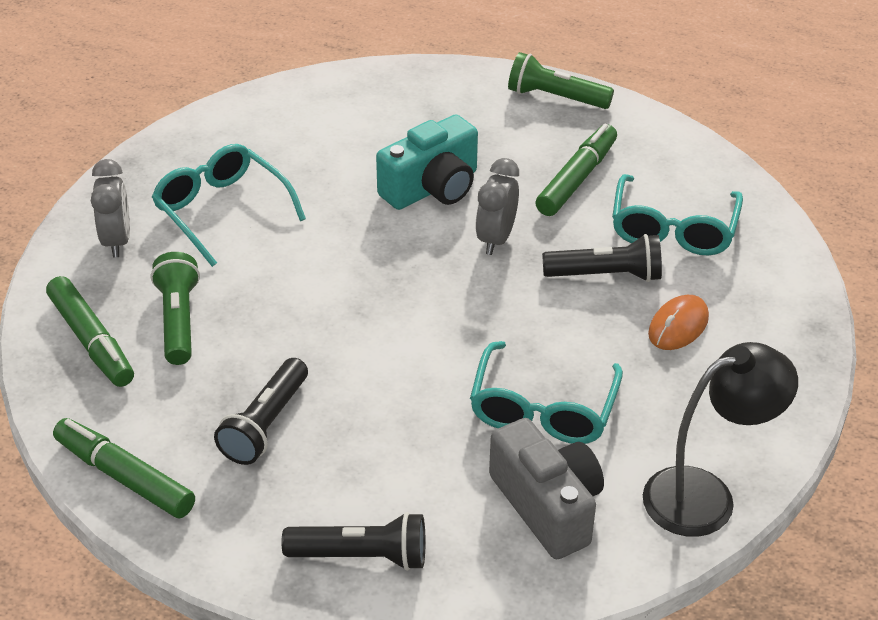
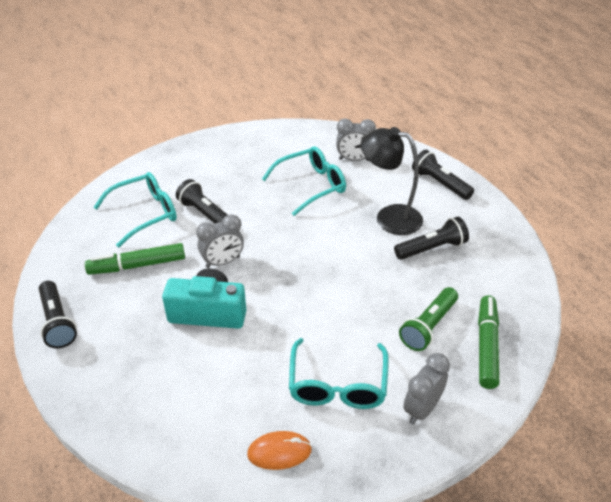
camera: 135 degrees left, 0 degrees up
green marker [53,418,195,518] -> none
grey camera [489,418,604,559] -> grey clock [336,118,376,161]
green flashlight [508,52,614,109] -> black flashlight [39,281,77,348]
black lamp [643,342,798,537] -> black lamp moved to [361,127,423,235]
orange mouse [648,295,709,350] -> orange mouse moved to [247,431,312,470]

